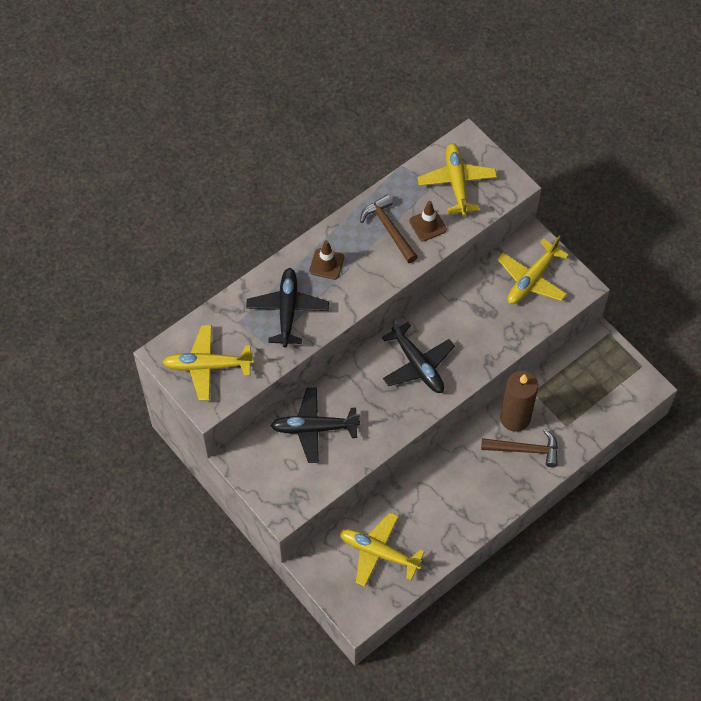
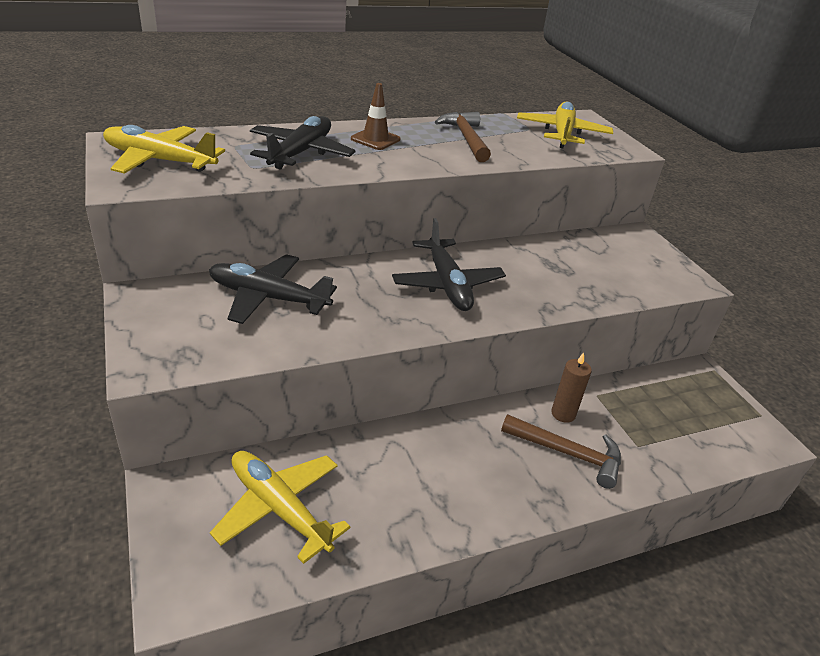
camera: 15 degrees right, 25 degrees down
brown traffic cone [409,201,447,242] -> none
yellow plane [497,236,569,304] -> none
brown candle [500,371,538,432] -> brown candle [551,353,592,423], size x0.55

